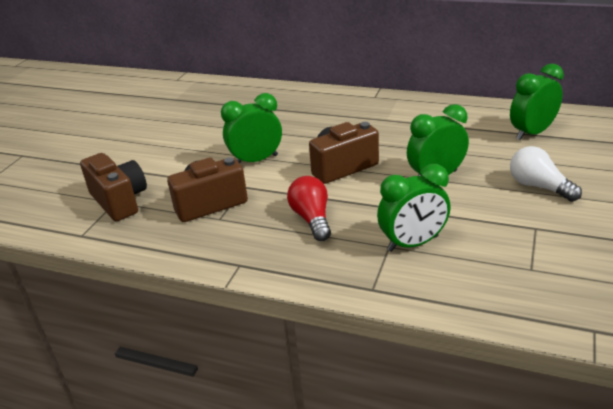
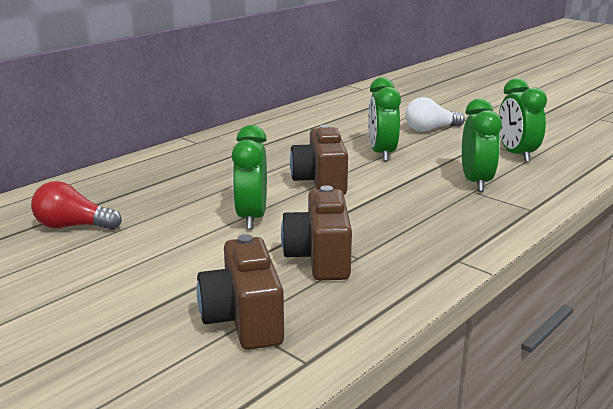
camera: 70 degrees left, 10 degrees down
brown camera [80,153,147,221] -> brown camera turned 90 degrees counterclockwise [197,234,284,350]
red light bulb [287,176,331,241] -> red light bulb moved to [31,181,122,230]
green clock [510,64,564,140] -> green clock moved to [499,78,547,162]

